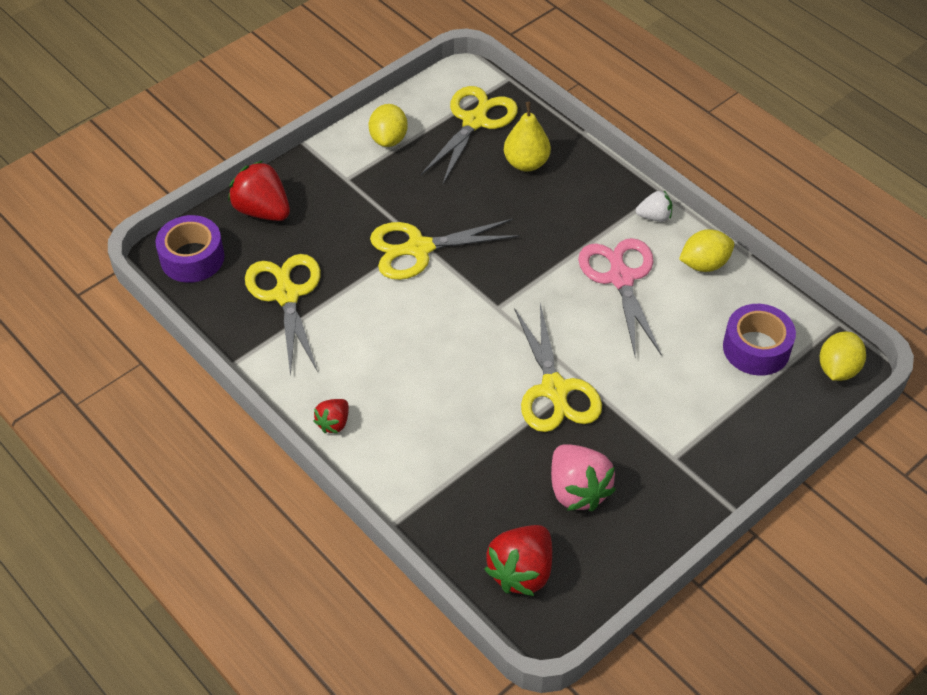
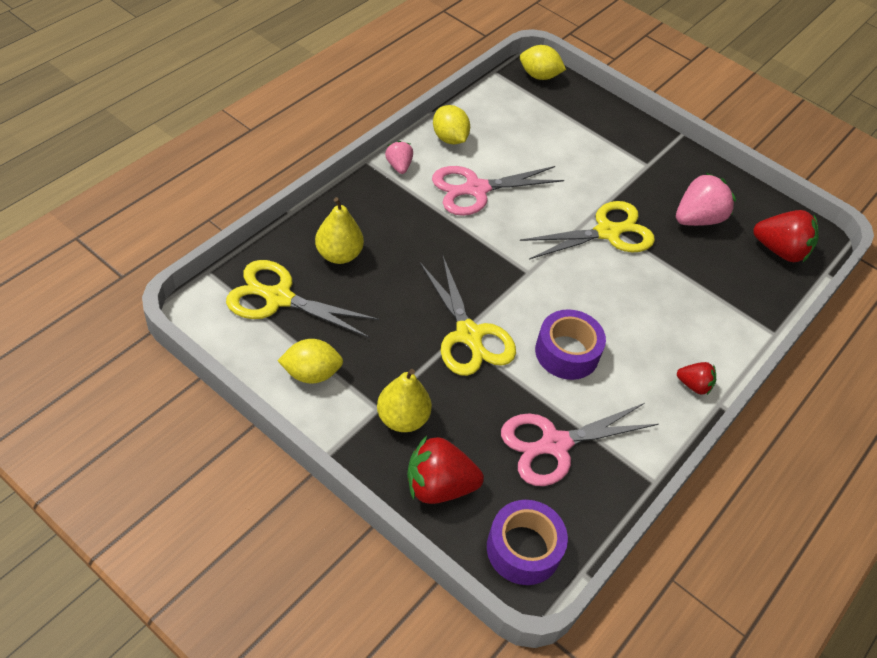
camera: 105 degrees left, 0 degrees up
red strawberry [228,160,290,221] -> red strawberry turned 60 degrees clockwise [407,436,484,504]
yellow scissors [245,254,321,377] -> pink scissors [501,403,658,486]
white strawberry [636,191,672,222] -> pink strawberry [385,141,413,174]
purple tape [723,304,796,376] -> purple tape moved to [535,309,606,380]
none -> yellow pear [377,369,432,432]

